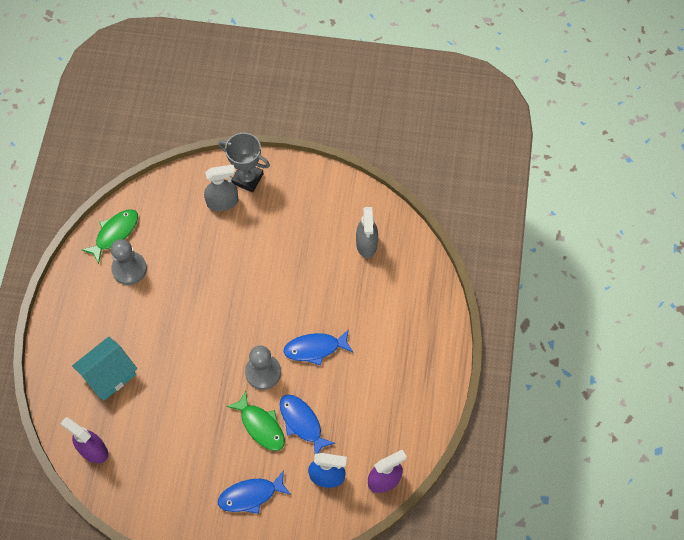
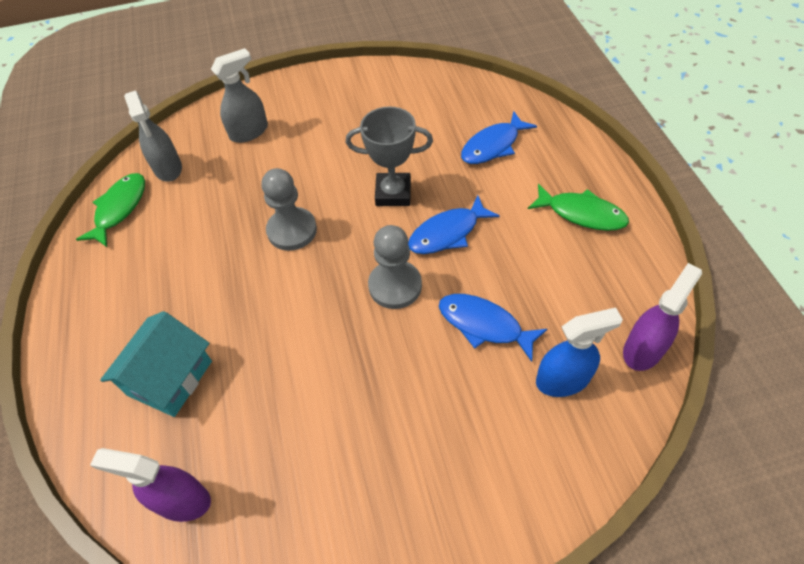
camera: 20 degrees left, 10 degrees down
grey pawn [111,239,147,285] -> grey pawn moved to [261,168,317,251]
grey trophy [218,133,270,192] -> grey trophy moved to [346,107,433,206]
blue fish [218,470,291,514] -> blue fish moved to [461,111,537,164]
green fish [226,391,285,451] -> green fish moved to [528,184,629,231]
grey spray bottle [356,207,378,258] -> grey spray bottle moved to [124,90,182,182]

